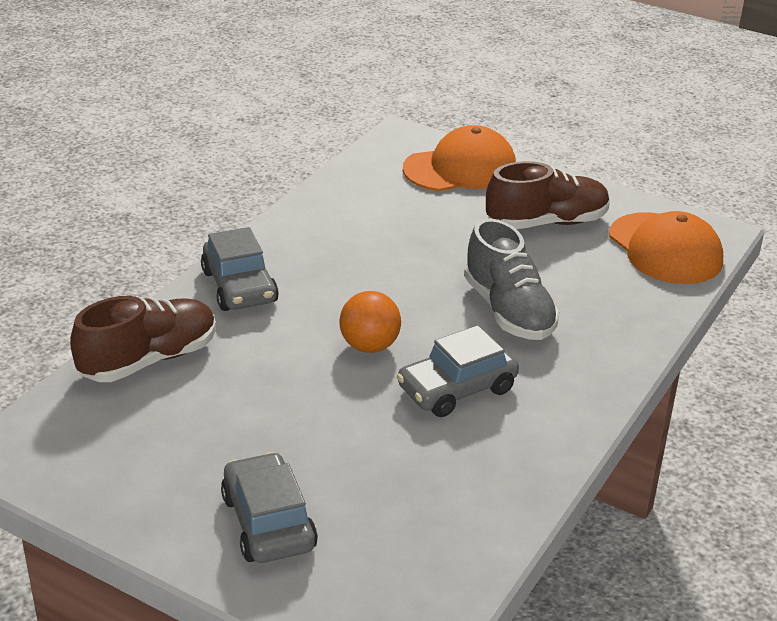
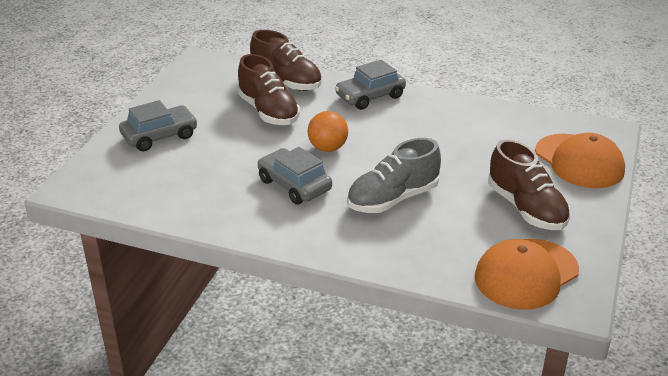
camera: 80 degrees right, 0 degrees up
none -> brown shoe [238,54,300,125]

